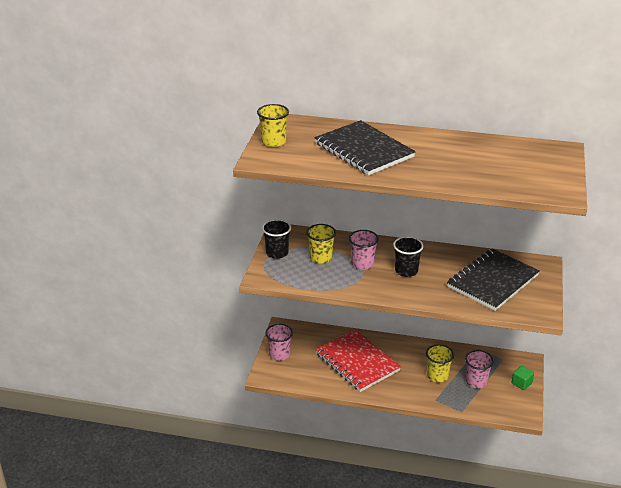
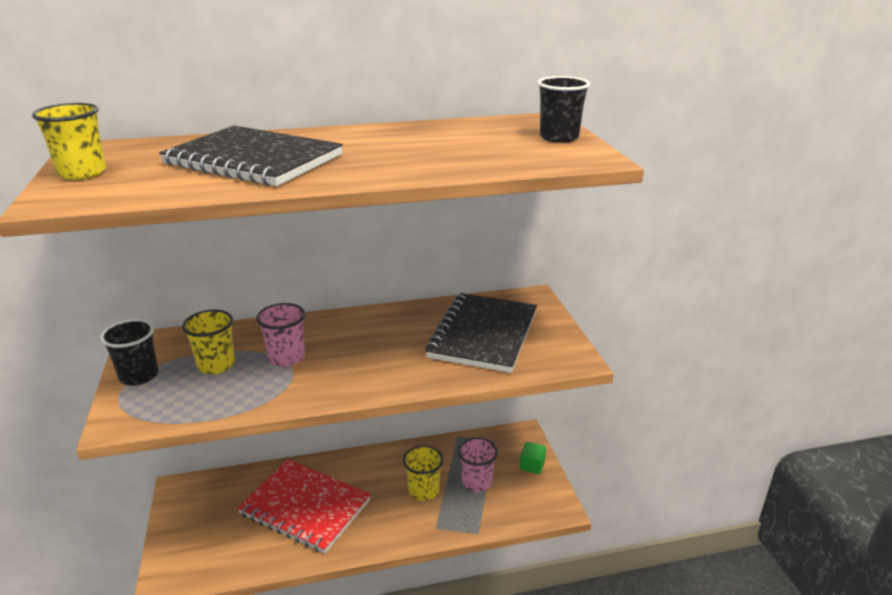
camera: 25 degrees left, 5 degrees down
pink cup [266,324,293,361] -> none
black cup [393,236,424,277] -> black cup moved to [538,76,590,143]

